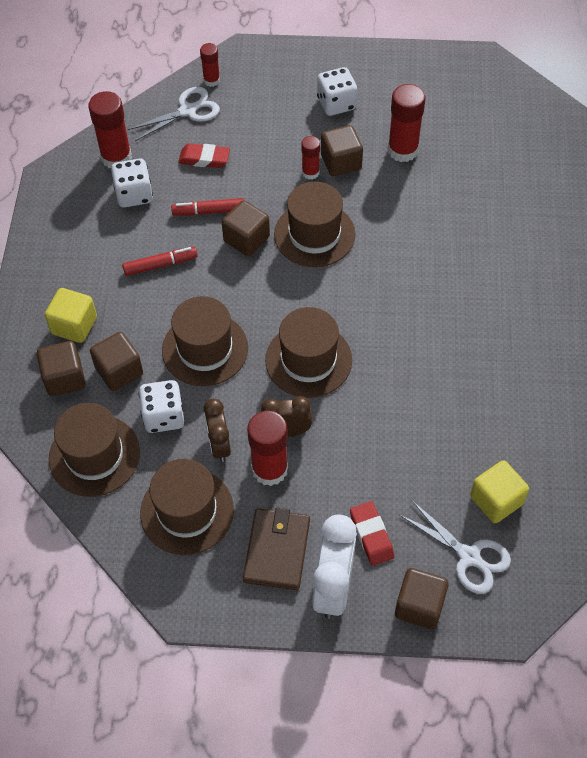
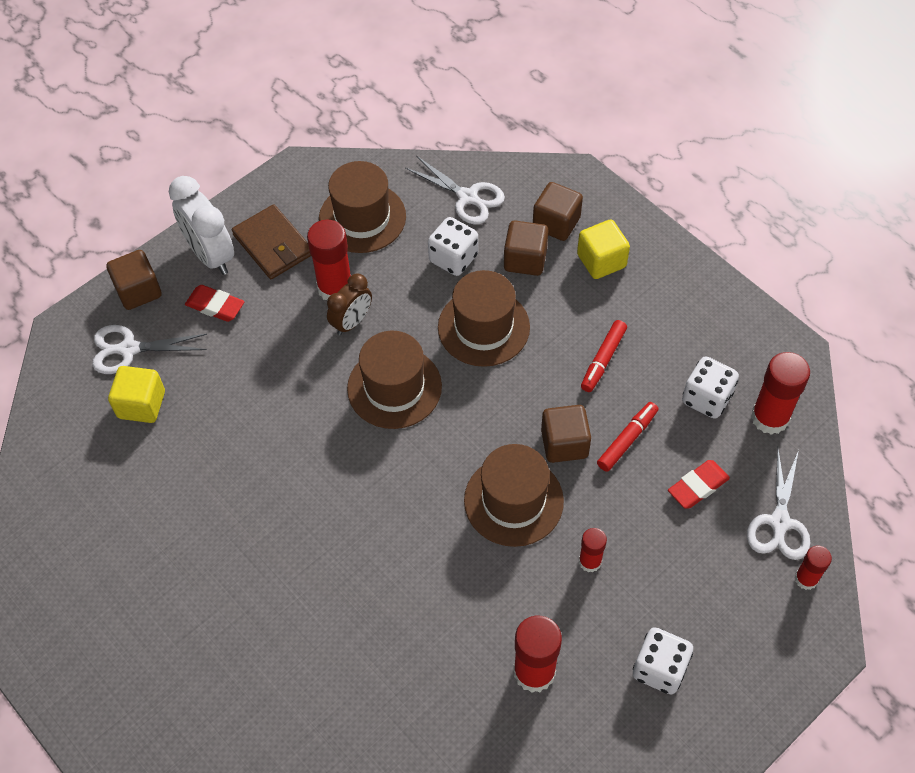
camera: 135 degrees right, 0 degrees up
brown hat [49,403,140,497] -> white scissors [405,156,505,225]
brown clock [203,399,231,462] -> none
brown cube [321,125,363,176] -> none

